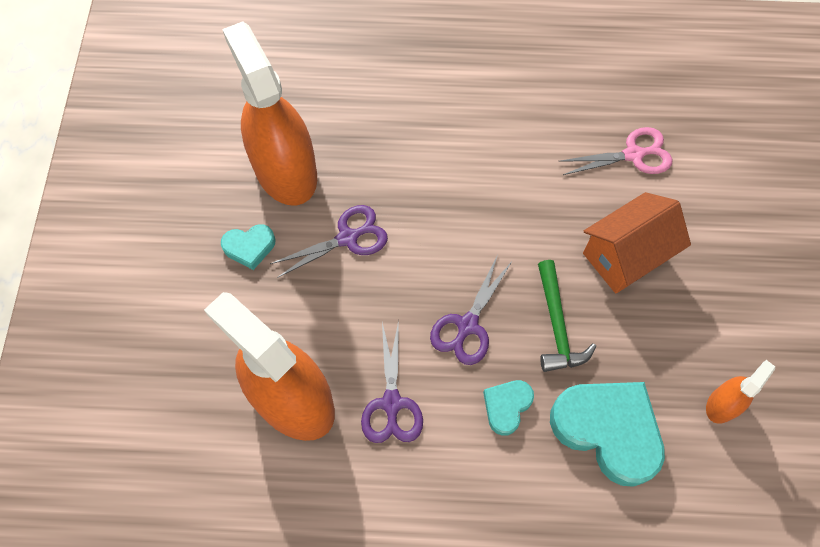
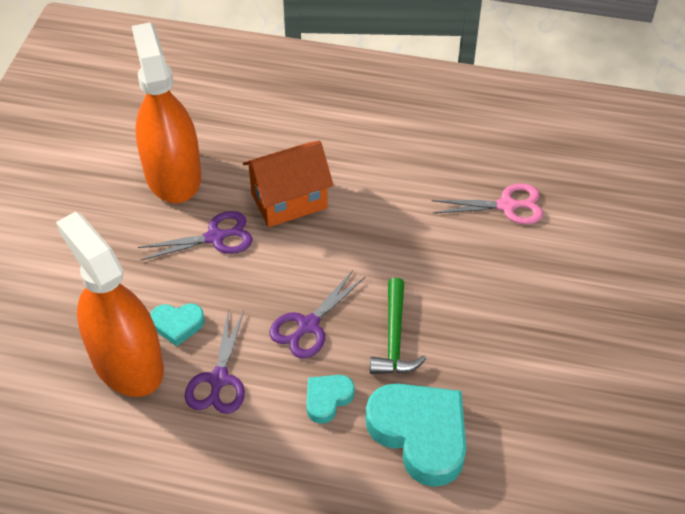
camera: 10 degrees right, 15 degrees down
turquoise heart [221,224,276,270] -> turquoise heart moved to [150,303,205,347]
orange house [583,192,691,294] -> orange house moved to [243,141,333,227]
orange spray bottle [706,360,775,424] -> none

